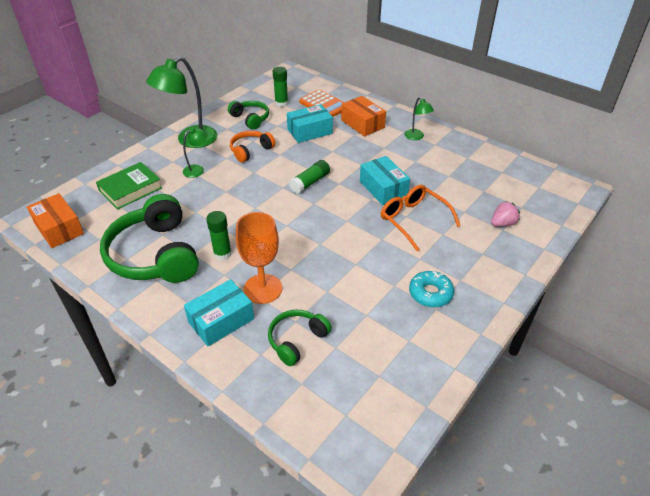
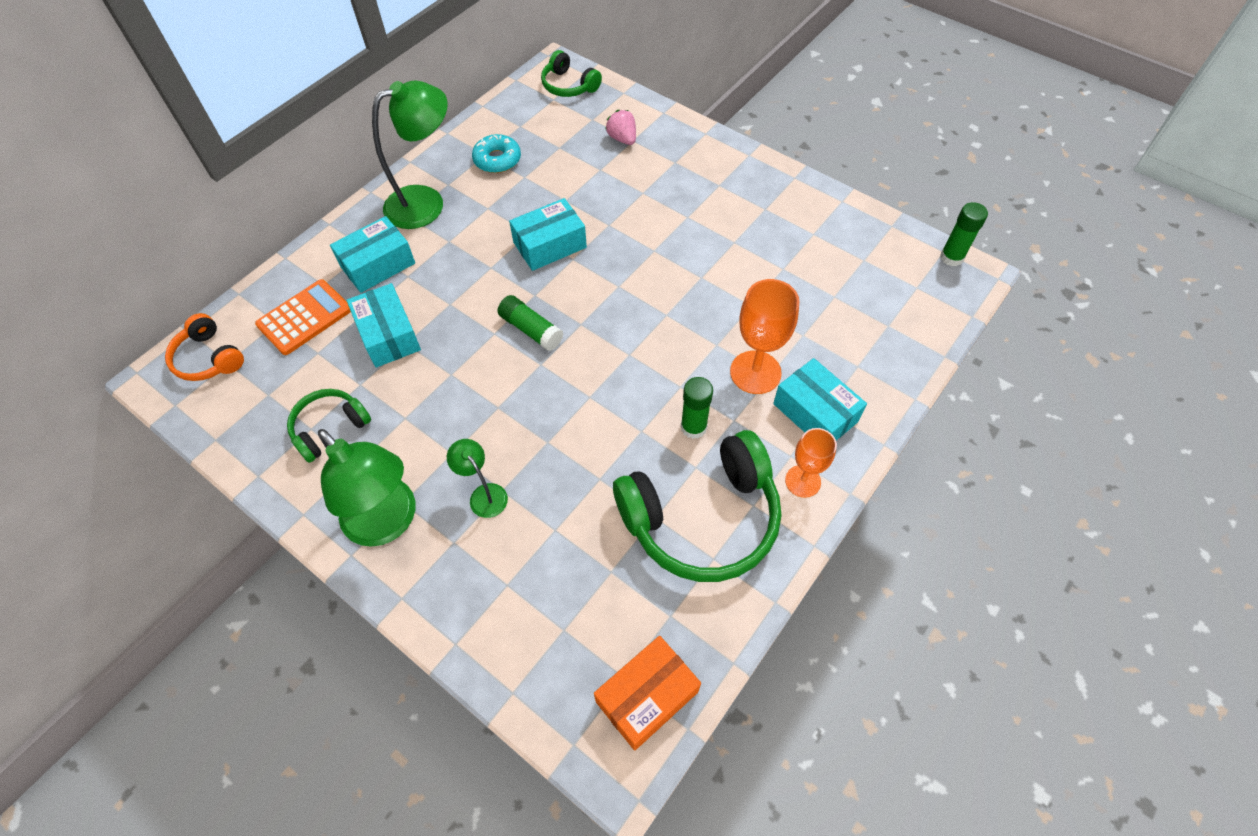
camera: 90 degrees left, 15 degrees up
green book [96,162,162,210] -> none
orange headphones [230,131,275,163] -> orange headphones moved to [165,313,244,381]
green headphones [268,309,332,366] -> green headphones moved to [541,50,602,97]
green glue stick [273,67,288,107] -> green glue stick moved to [940,202,988,266]
orange box [341,96,386,137] -> turquoise box [330,216,415,293]
orange glasses [381,185,461,251] -> none
green lamp [404,97,434,140] -> green lamp [372,80,448,229], size x2.00
turquoise donut [409,271,454,308] -> turquoise donut moved to [472,134,521,173]
none -> orange goblet [785,428,837,498]

